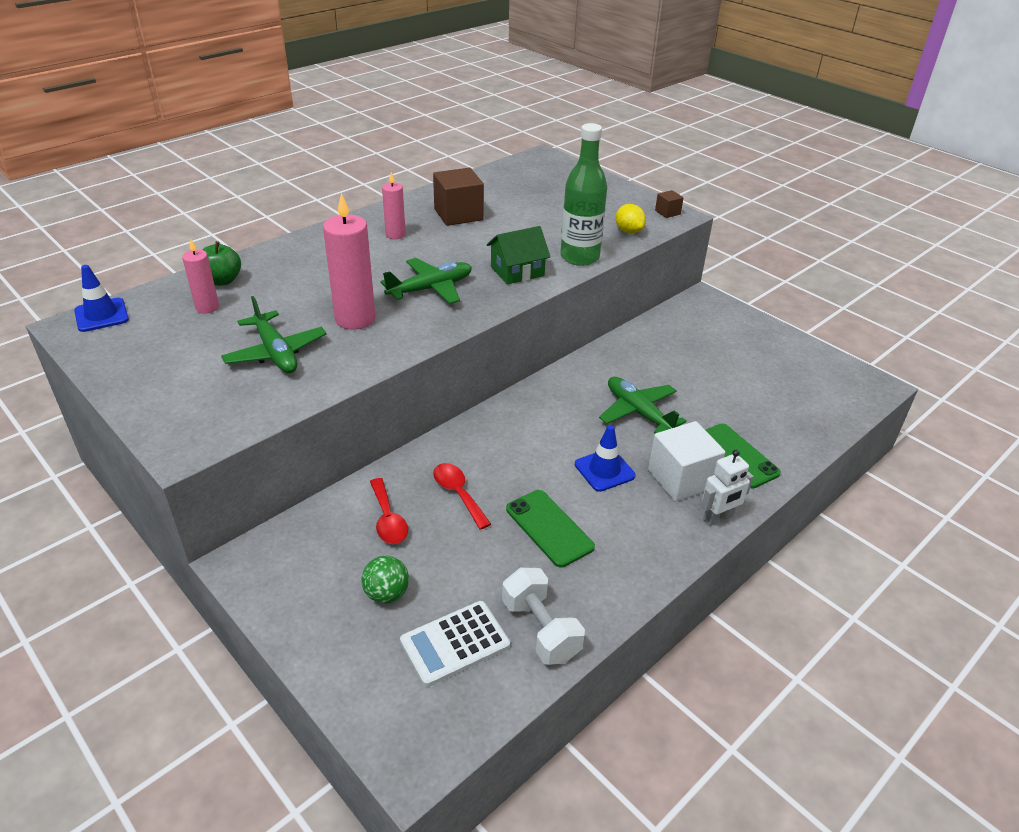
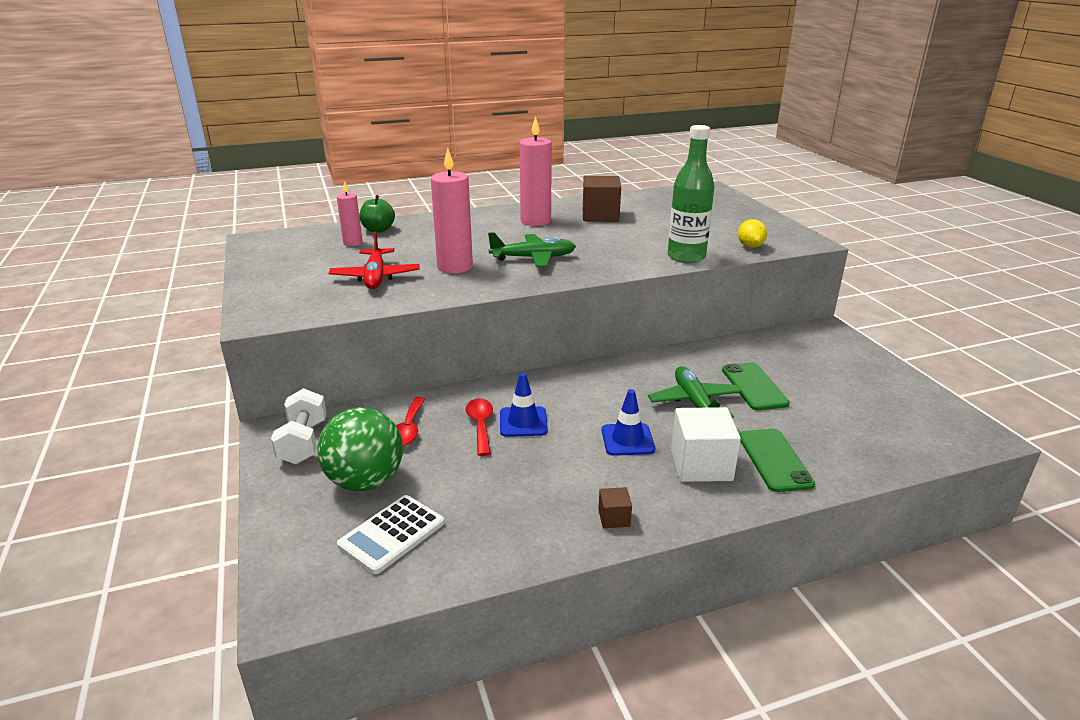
camera: 25 degrees right, 10 degrees down
blue traffic cone [74,265,129,332] -> blue traffic cone moved to [500,373,548,437]
green plane [221,296,327,373] -> red plane [329,231,420,289]
green ball [361,556,409,604] -> green ball [317,407,403,491], size x1.88
pink candle [382,172,406,239] -> pink candle [520,116,552,226], size x1.74
white calculator [400,601,510,687] -> white calculator turned 45 degrees counterclockwise [337,495,444,574]
green house [487,226,550,285] -> none
white dumbbell [502,568,585,665] -> white dumbbell moved to [271,388,327,464]
green phone [506,490,595,568] -> green phone moved to [722,362,790,410]
brown cube [655,190,684,218] -> brown cube moved to [598,487,632,528]
white robot [701,450,754,526] -> none

